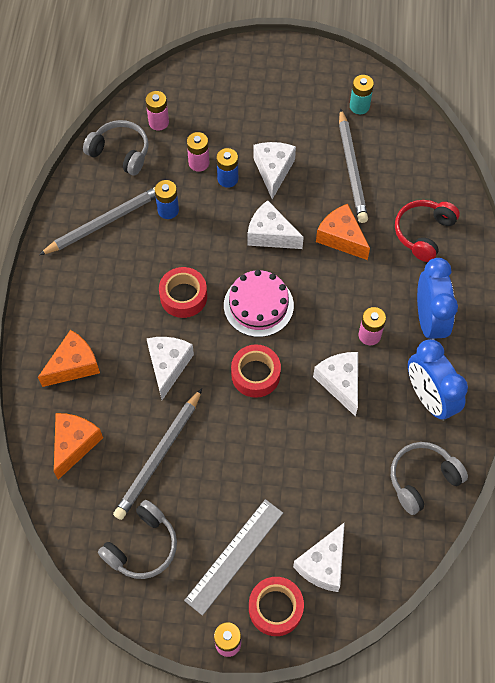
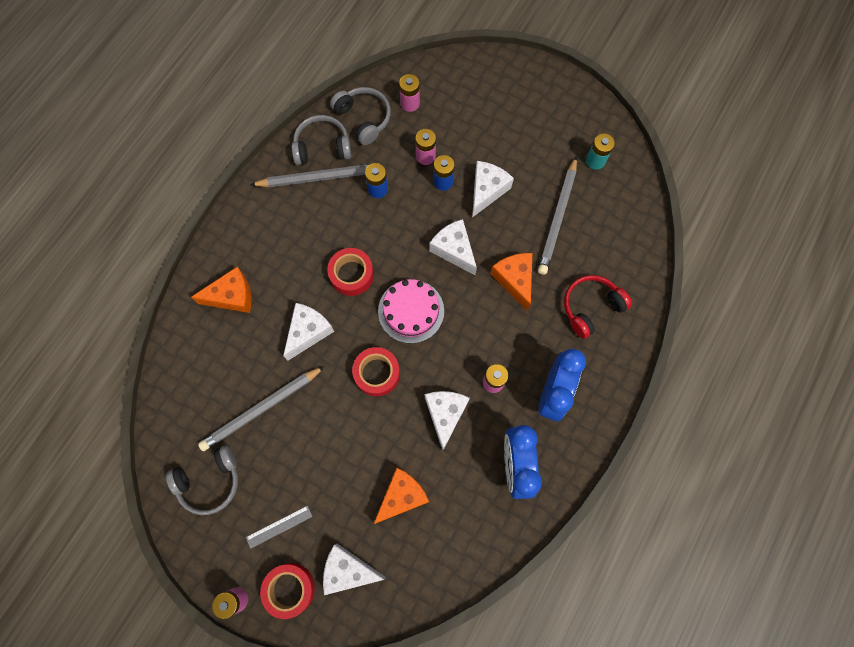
camera: 25 degrees right, 10 degrees up
orange cheese [54,413,103,480] -> orange cheese moved to [374,468,429,524]
grey ruler [184,499,283,616] -> grey ruler [246,506,313,549], size x0.57
white cheese [293,522,345,592] -> white cheese turned 45 degrees clockwise [323,544,386,595]
grey headphones [391,442,468,515] -> grey headphones moved to [292,115,351,165]

